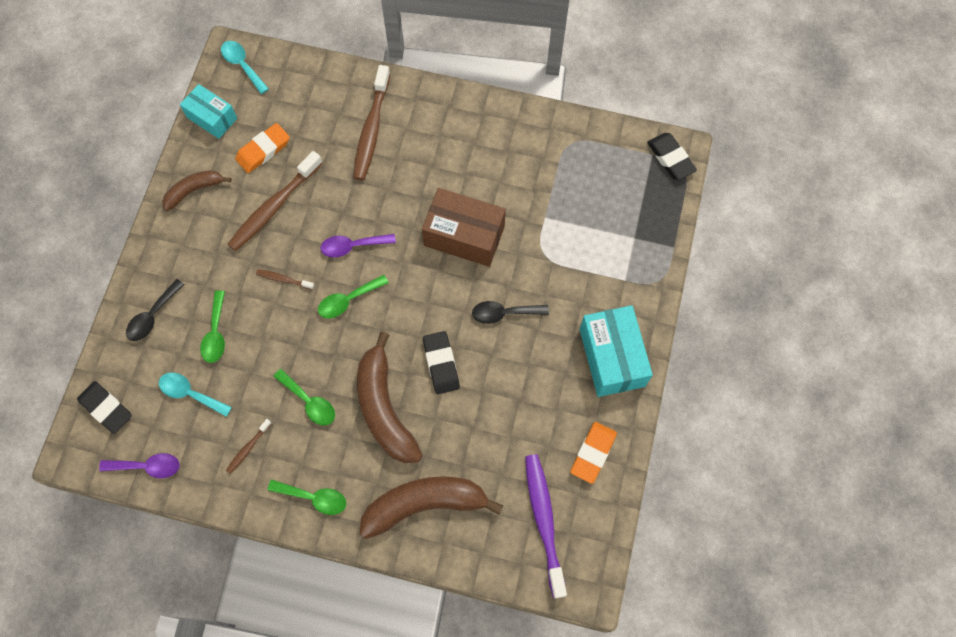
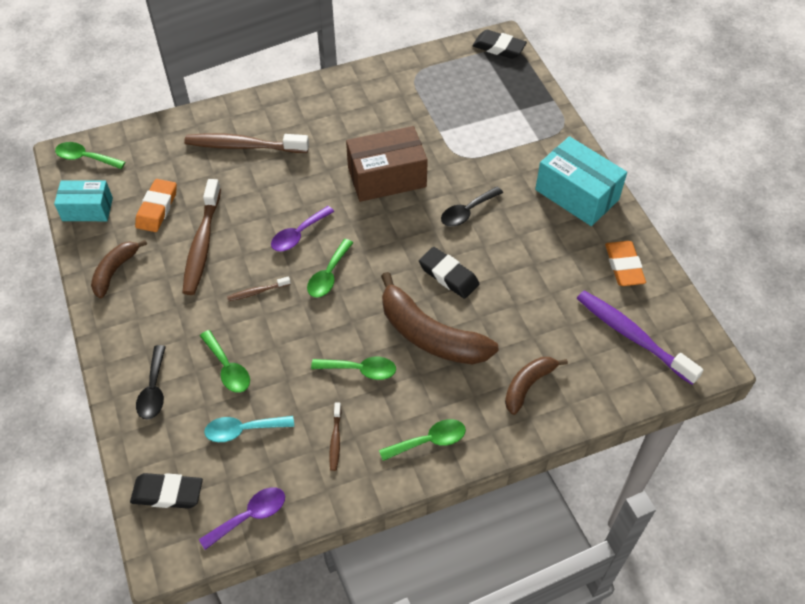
camera: 35 degrees left, 15 degrees down
turquoise spoon [221,41,269,94] -> green spoon [55,142,125,169]
brown toothbrush [353,65,390,181] -> brown toothbrush turned 120 degrees clockwise [184,133,309,153]
brown banana [360,476,503,539] -> brown banana [505,357,568,415], size x0.57

